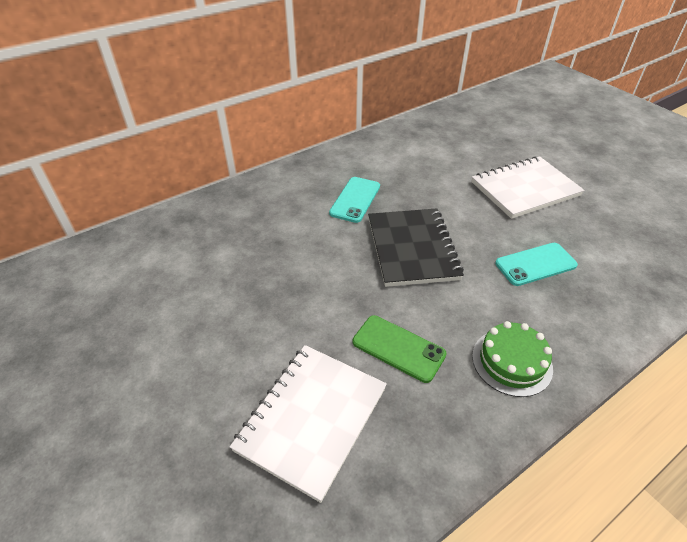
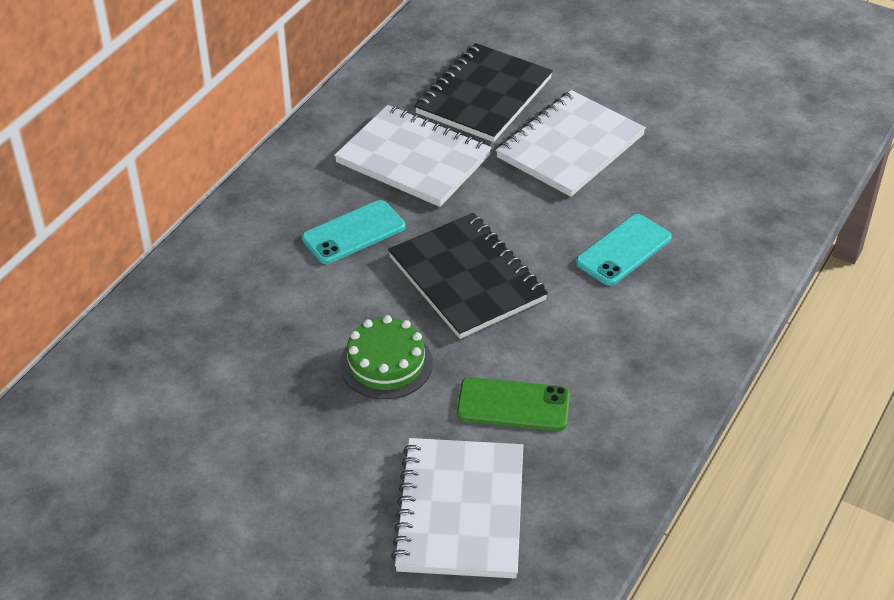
camera: 25 degrees left, 0 degrees up
turquoise phone [329,177,380,223] -> turquoise phone turned 60 degrees clockwise [302,200,405,264]
green cake [472,321,553,397] -> green cake moved to [340,315,433,399]
none -> white notebook [334,105,492,207]
none -> black notebook [415,43,553,142]

